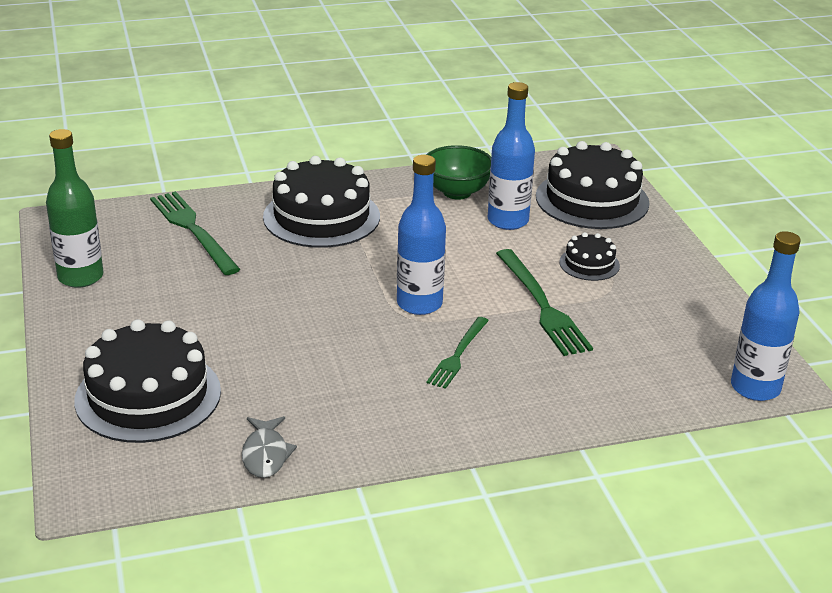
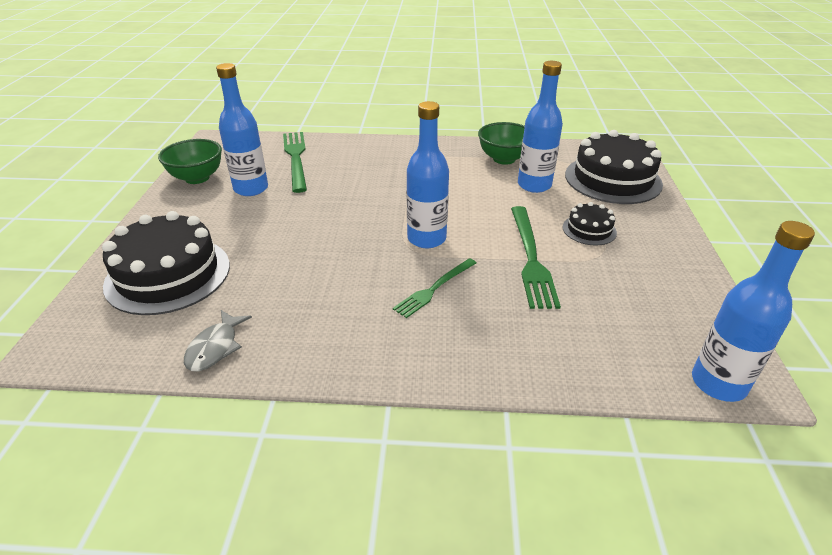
camera: 20 degrees right, 5 degrees up
green bottle [46,129,104,288] -> green bowl [158,139,222,184]
black cake [263,156,380,248] -> none
none -> blue bottle [216,63,268,196]

